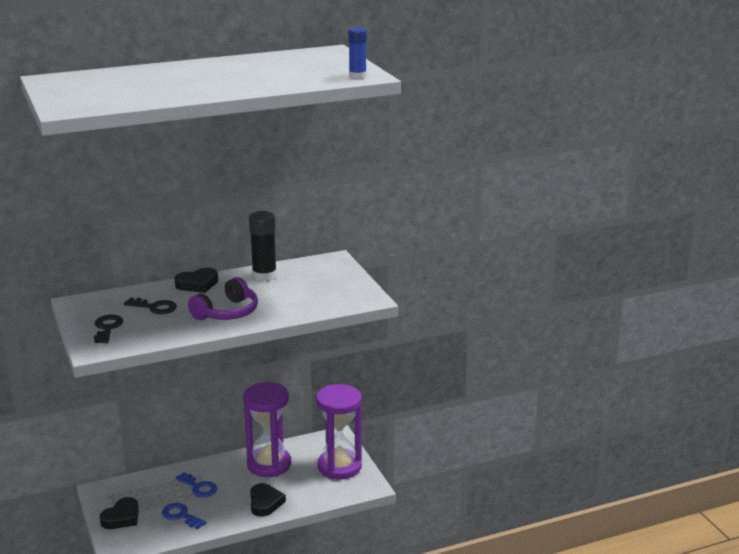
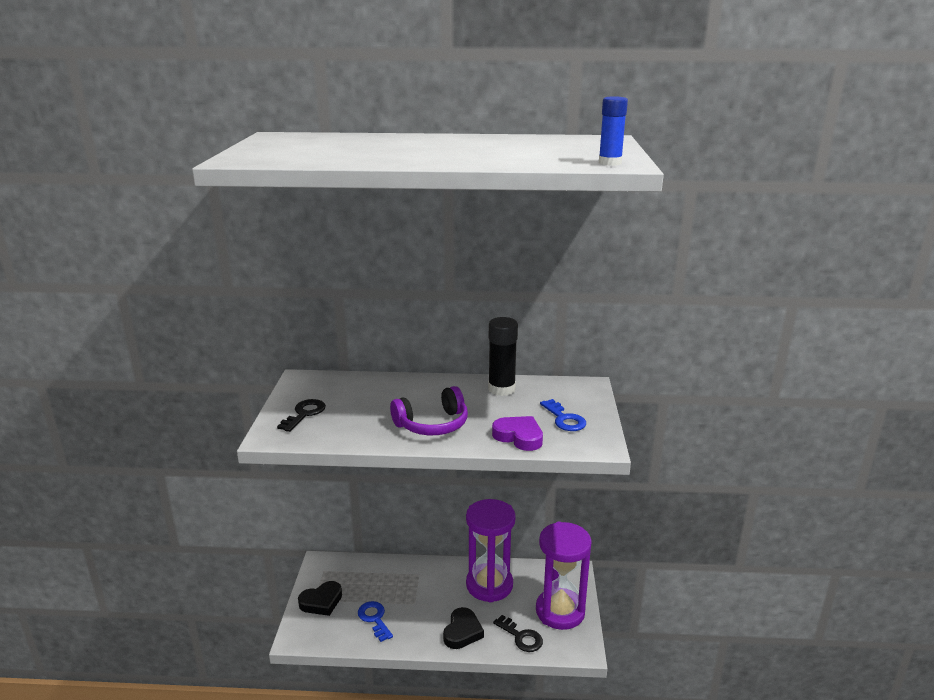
camera: 25 degrees right, 0 degrees up
black key [124,298,177,314] -> black key moved to [493,615,543,652]
black heart [174,268,218,293] -> none
blue key [175,472,217,497] -> blue key moved to [540,399,586,431]
none -> purple heart [492,416,543,451]

